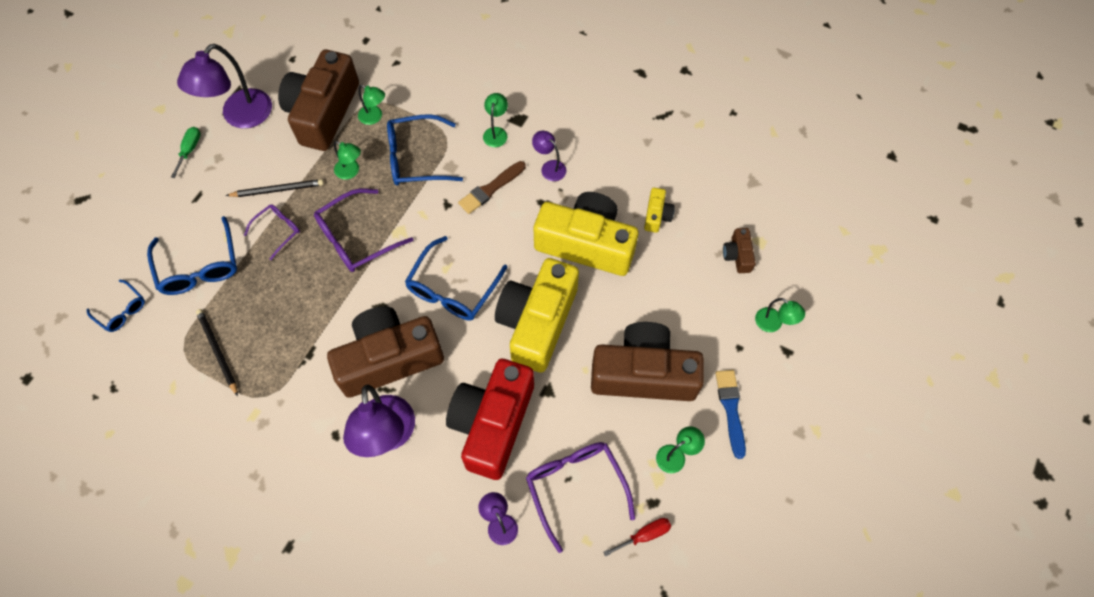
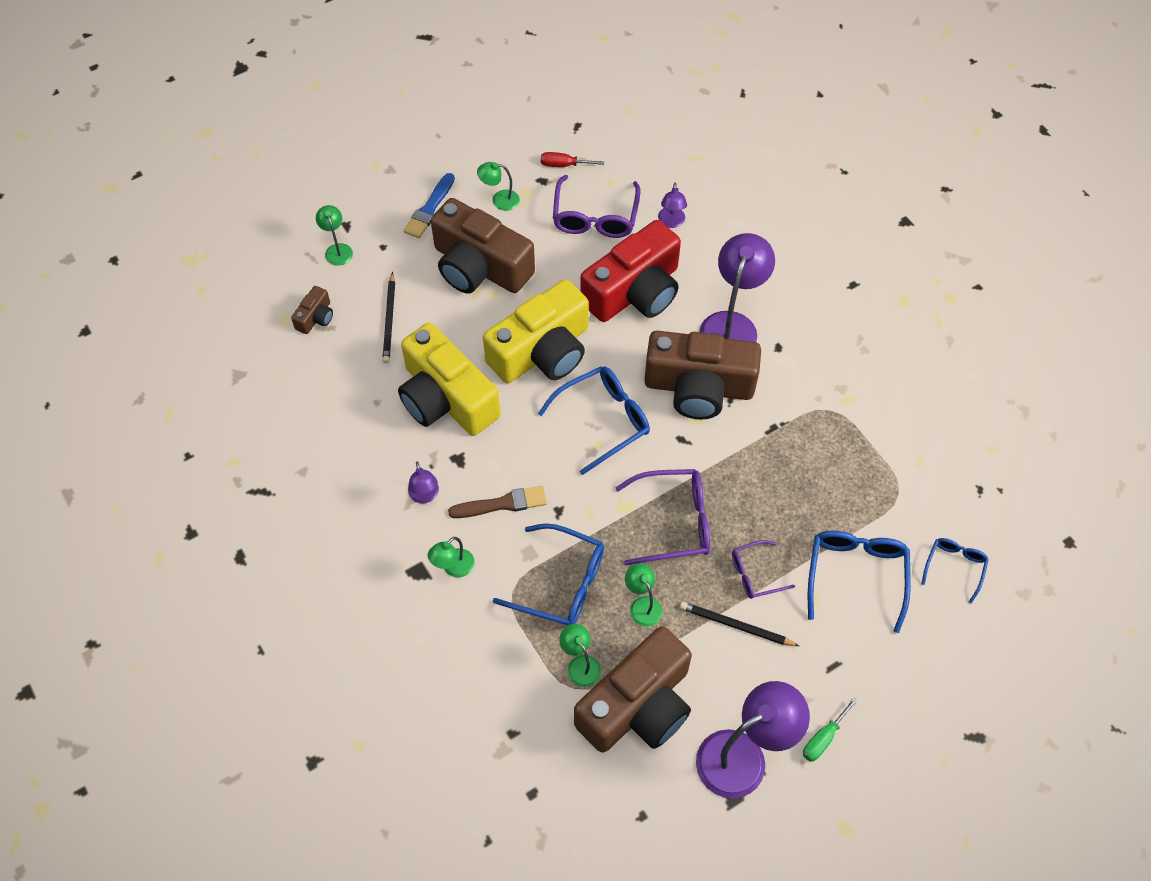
camera: 150 degrees left, 5 degrees down
blue glasses [86,280,145,332] -> blue glasses turned 45 degrees clockwise [921,538,989,604]
black pencil [196,309,238,396] -> black pencil moved to [382,272,395,363]
yellow camera [644,188,675,233] -> none

